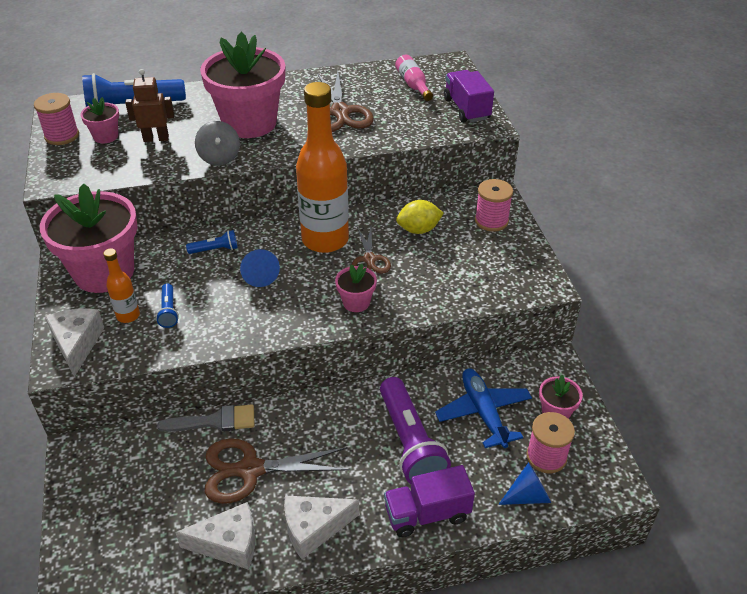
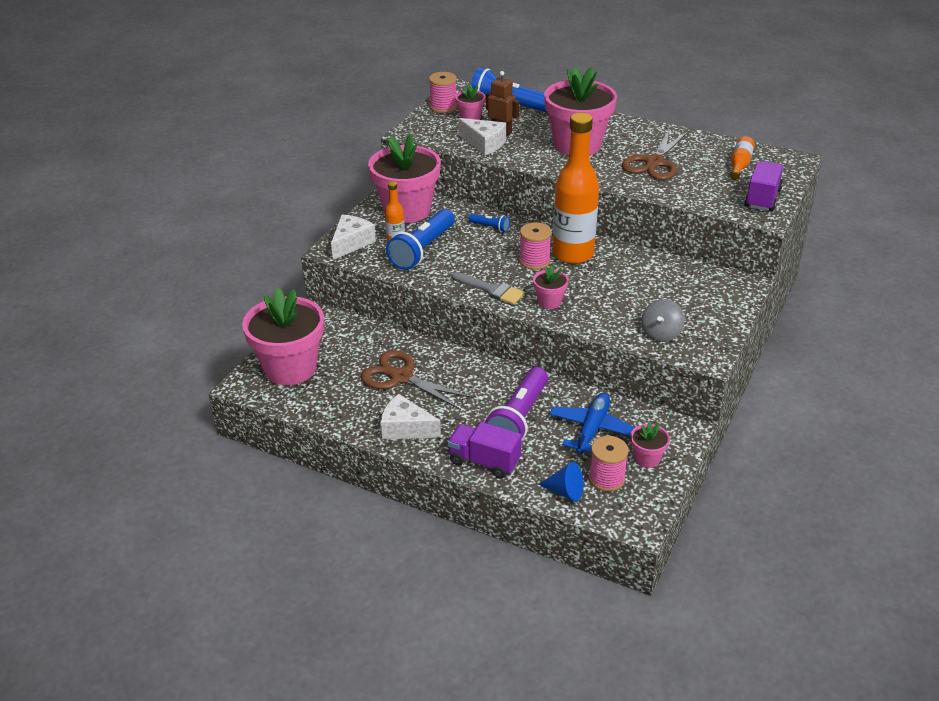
camera: 40 degrees right, 5 degrees down
blue flashlight [156,283,179,328] -> blue flashlight [386,209,455,270], size x2.16
grey brush [157,404,255,432] -> grey brush moved to [452,272,525,305]
white cheese [175,502,255,570] -> white cheese moved to [458,118,506,155]
grey spinning top [195,121,240,166] -> grey spinning top moved to [641,299,685,342]
blue cone [240,249,280,287] -> none
brown scissors [352,227,391,274] -> none
pink bottle [395,55,433,101] -> orange bottle [730,136,755,180]
yellow lemon [396,200,444,234] -> none
pink spool [475,179,513,231] -> pink spool moved to [519,222,552,270]
none -> pink flower pot [242,288,324,385]

